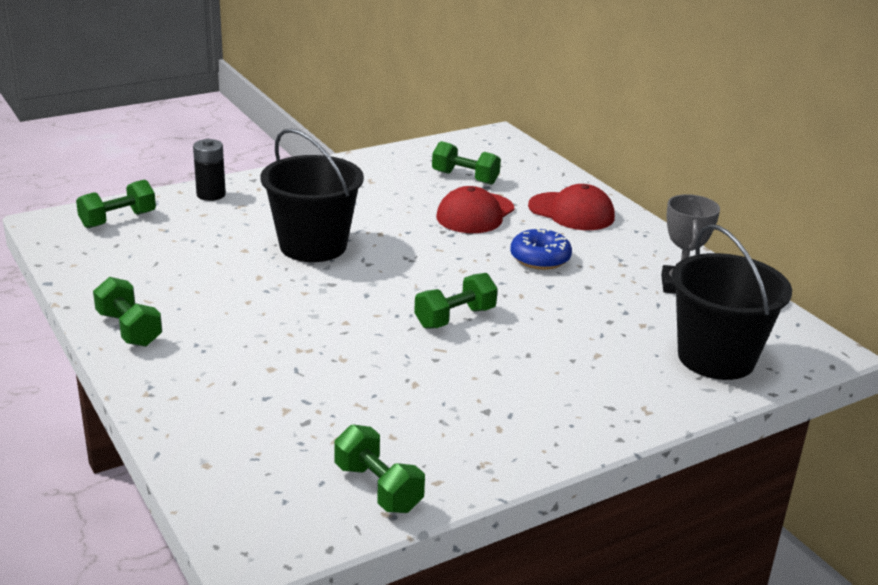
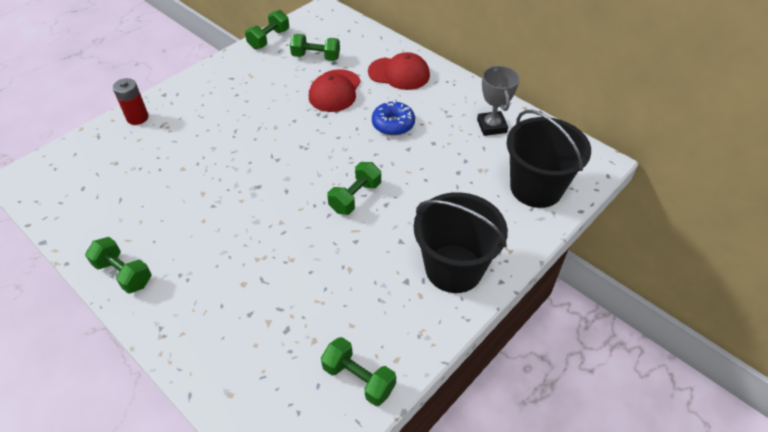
camera: 15 degrees left, 20 degrees up
green dumbbell [76,179,156,228] -> green dumbbell moved to [245,10,289,49]
black battery [193,139,226,201] -> red battery [113,78,149,125]
black bucket [261,128,364,262] -> black bucket moved to [414,192,508,293]

